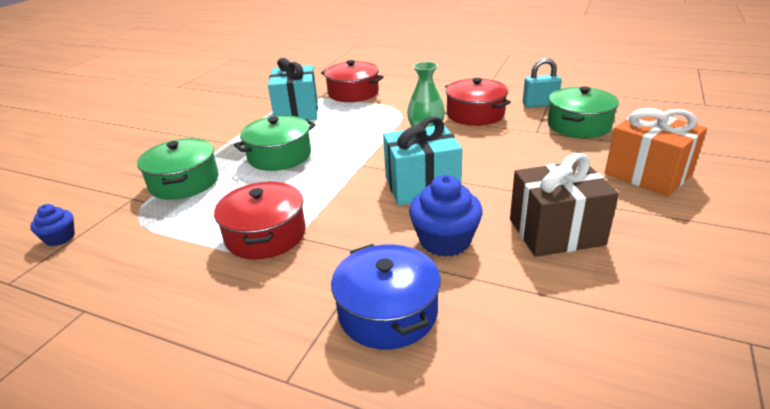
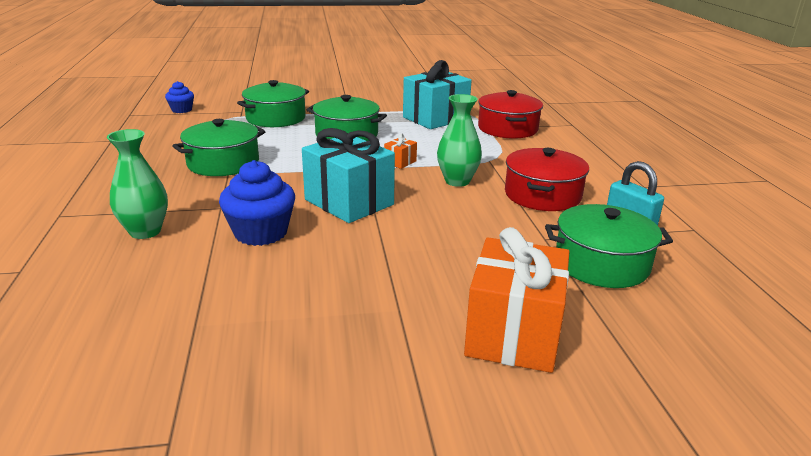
camera: 55 degrees right, 5 degrees down
red pot [214,181,306,259] -> green pot [172,119,266,176]
blue pot [331,244,441,350] -> green vase [107,129,168,239]
brown gift [510,153,619,257] -> none
none -> orange gift [384,134,417,169]

